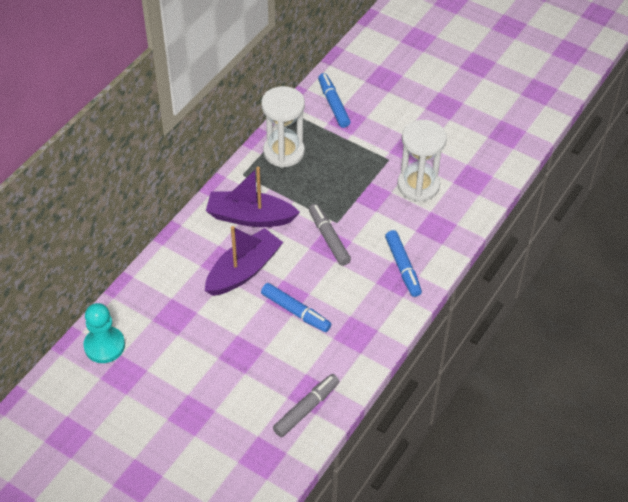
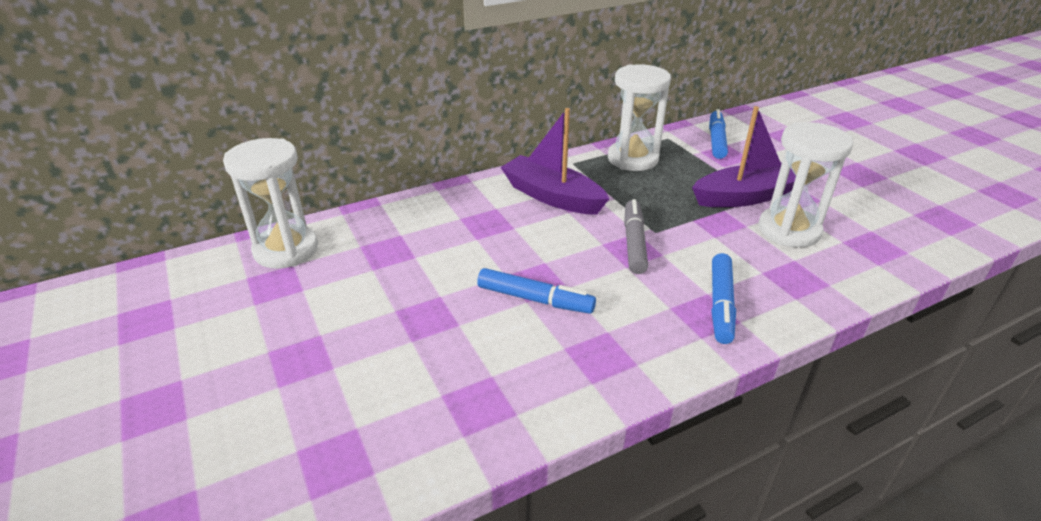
camera: 30 degrees right, 15 degrees down
turquoise pawn [83,303,125,363] -> white hourglass [223,138,318,269]
purple boat [205,226,283,296] -> purple boat moved to [692,106,796,207]
blue marker [261,283,331,332] -> blue marker turned 45 degrees counterclockwise [477,268,596,314]
grey marker [273,374,340,437] -> none

